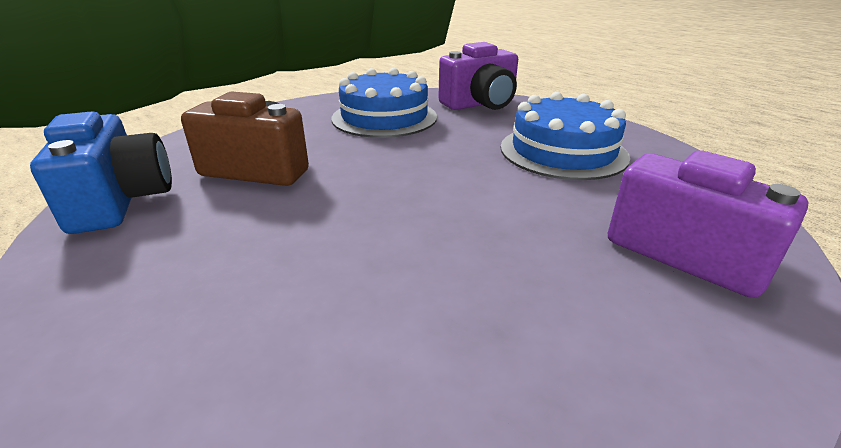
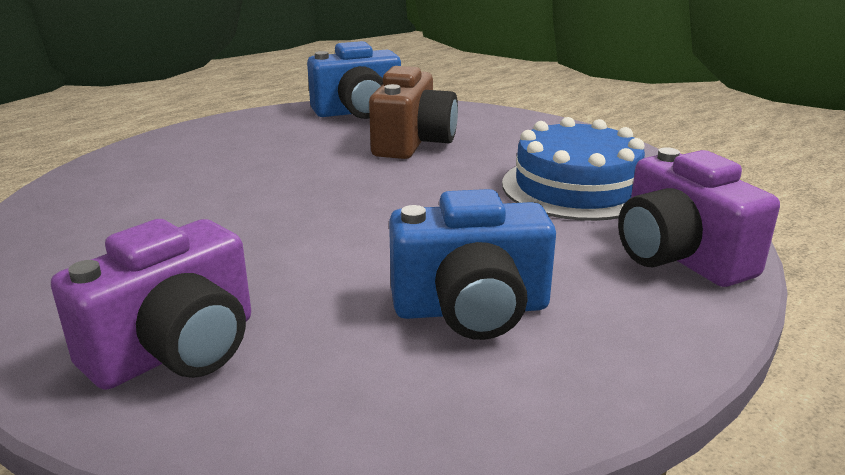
camera: 90 degrees right, 5 degrees down
blue cake [501,92,630,180] -> blue camera [389,189,556,340]

